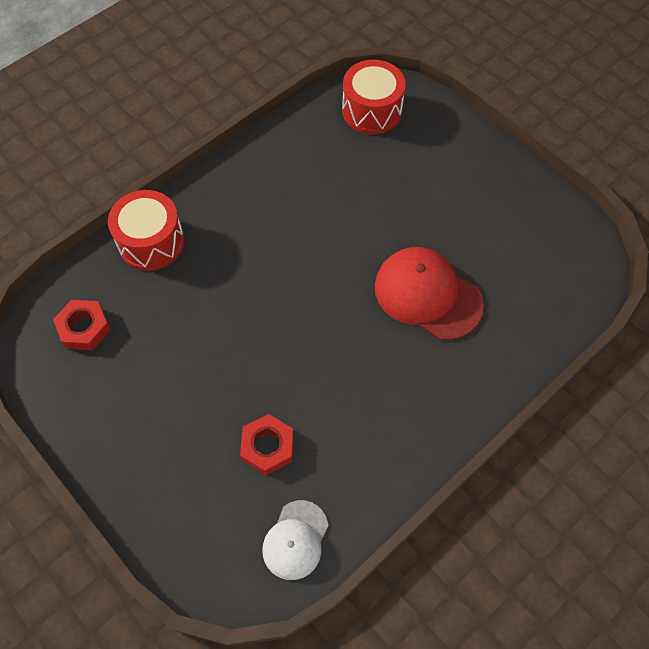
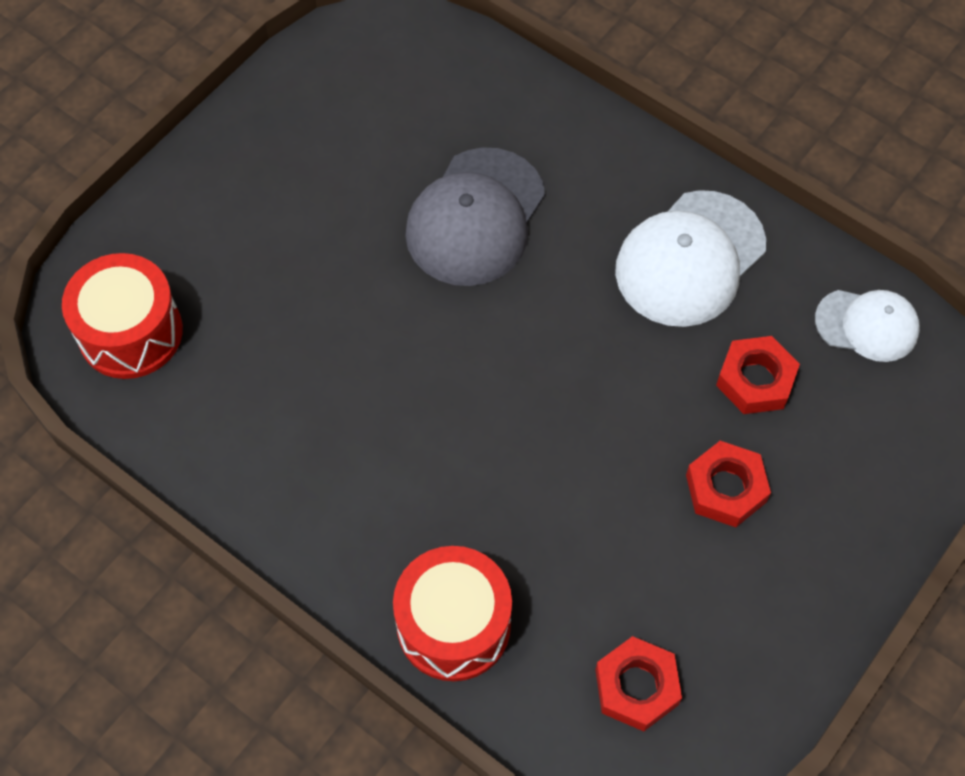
camera: 100 degrees left, 0 degrees up
red cap [375,247,484,340] -> grey cap [405,147,545,286]
none -> white cap [615,190,766,327]
none -> red nut [686,441,771,527]

